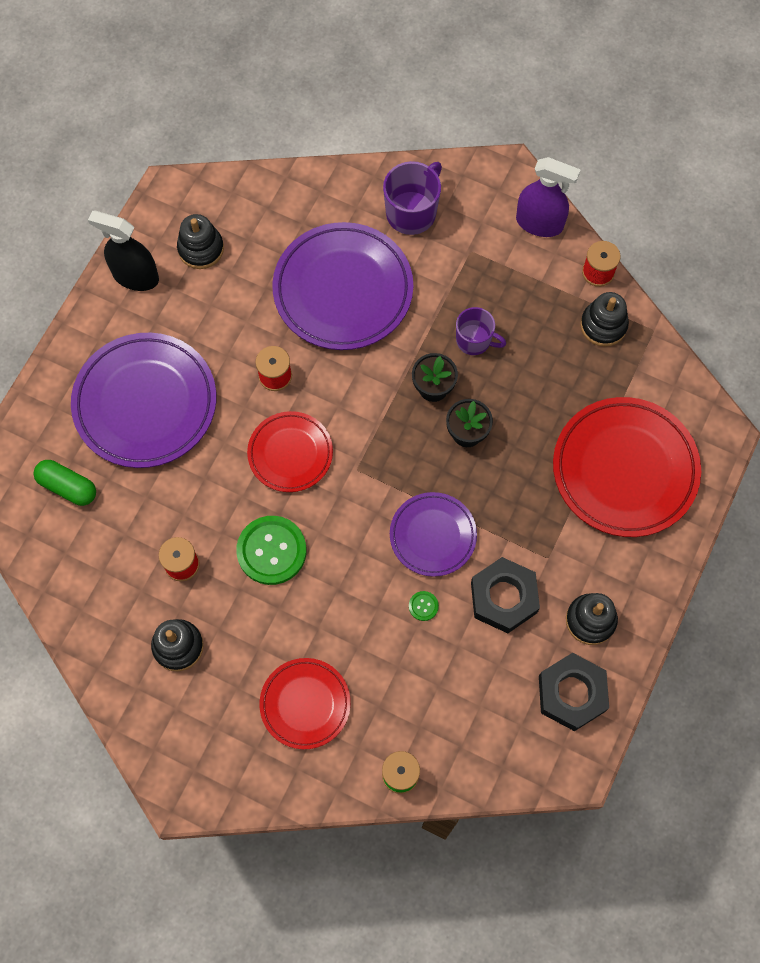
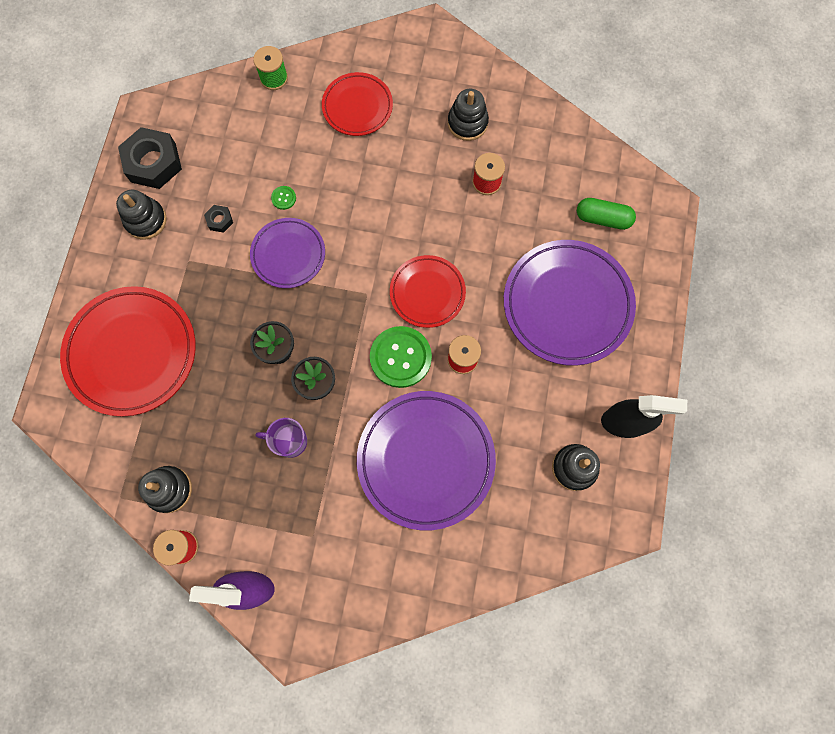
camera: 165 degrees right, 5 degrees up
green button [236,516,307,585] -> green button moved to [370,326,432,388]
purple mug [383,161,442,235] -> none
black nut [471,557,540,633] -> black nut [204,205,233,233], size x0.46

